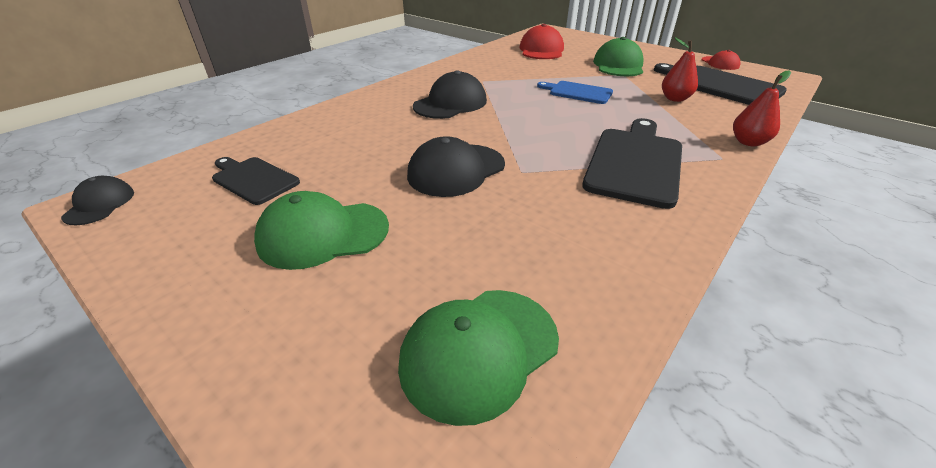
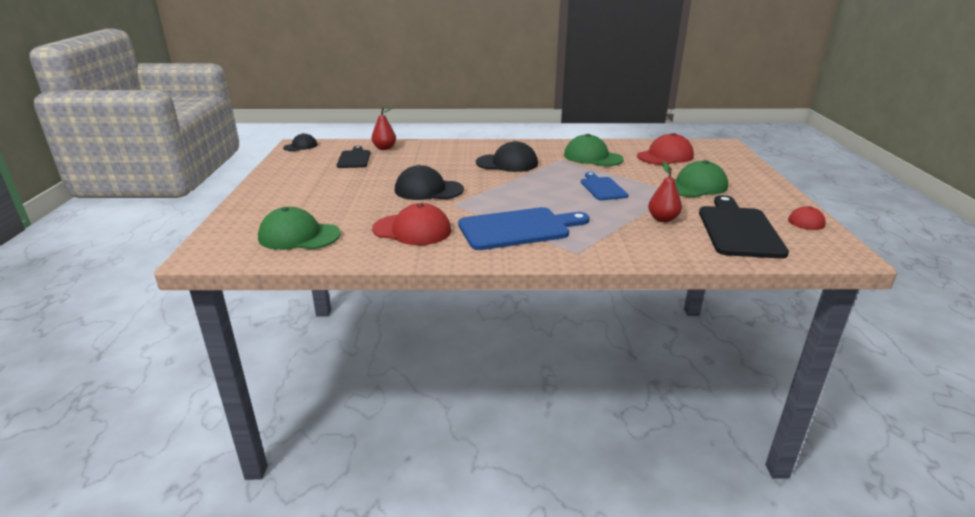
camera: 50 degrees right, 10 degrees down
green cap [254,191,389,270] -> green cap moved to [564,134,624,166]
black cutting board [582,118,682,209] -> blue cutting board [458,207,590,250]
red pear [733,70,791,146] -> red pear moved to [372,108,396,150]
none -> red cap [372,203,451,245]

